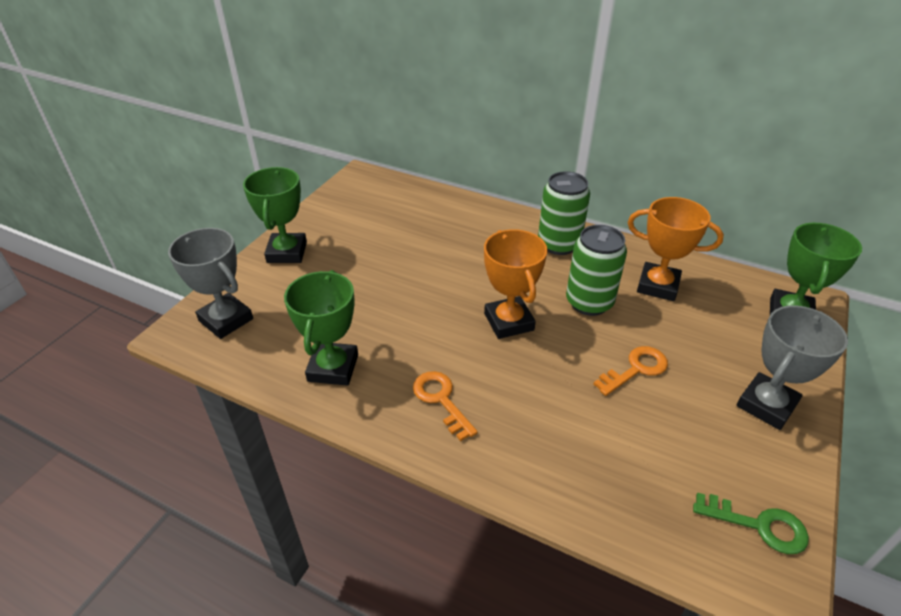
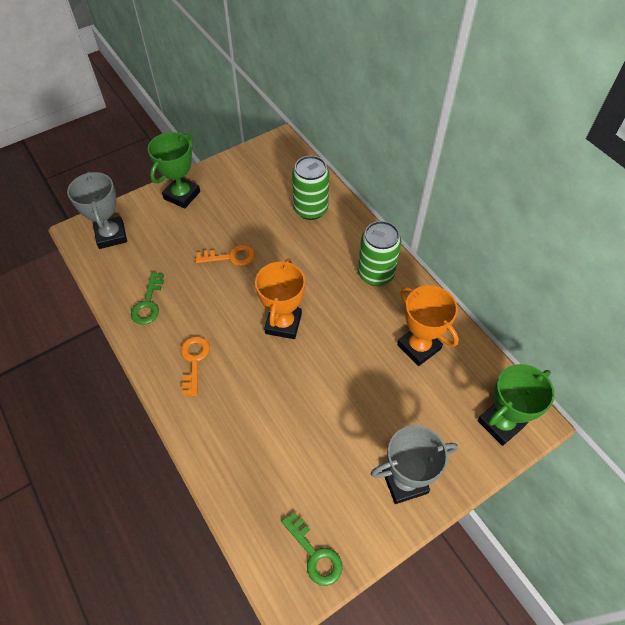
camera: 30 degrees right, 15 degrees up
green trophy [284,270,358,386] -> green key [131,272,164,325]
green can [566,225,627,316] -> green can moved to [292,156,329,220]
orange key [593,346,668,396] -> orange key moved to [195,245,255,266]

